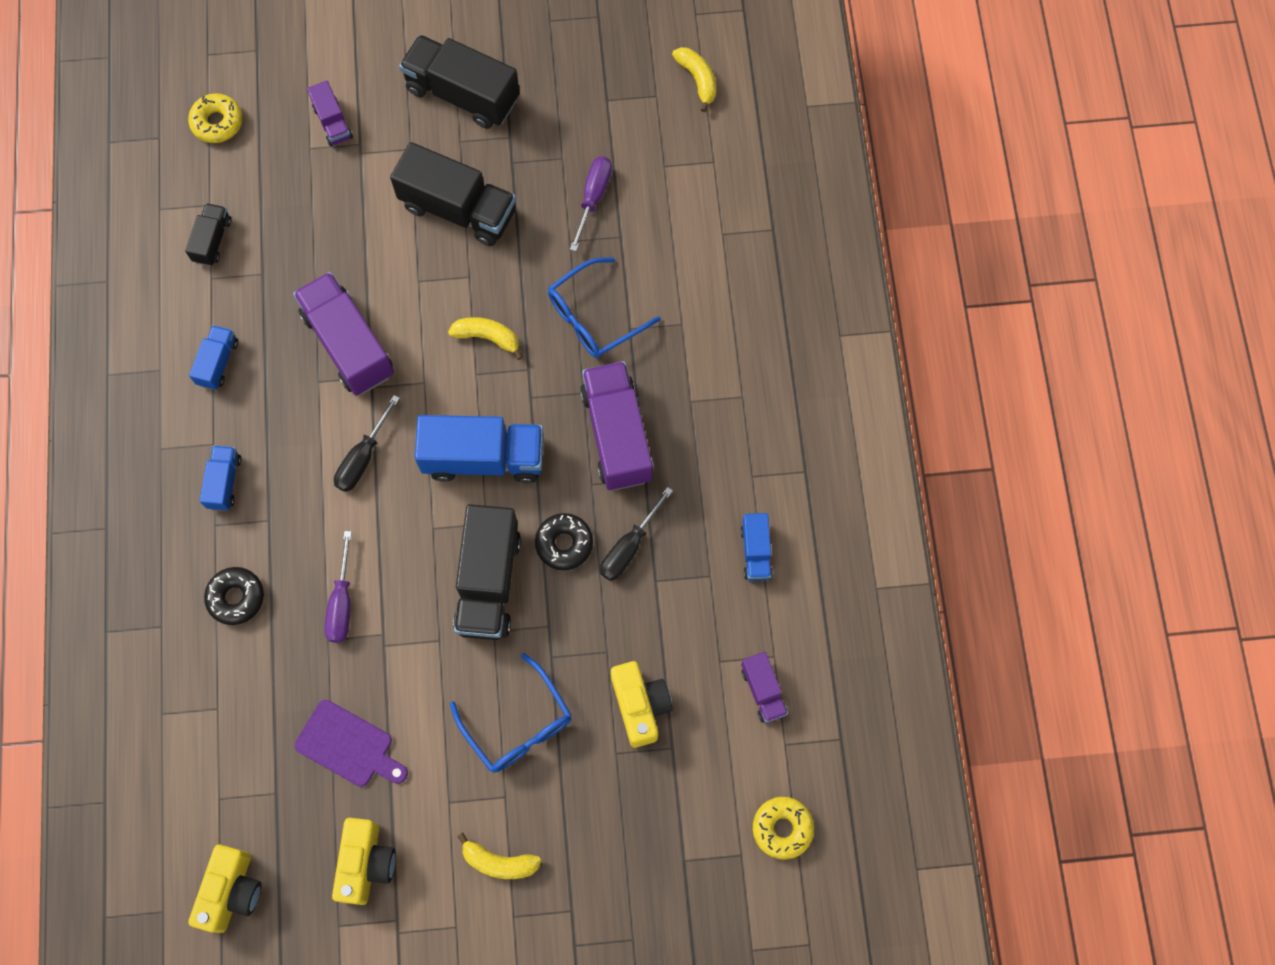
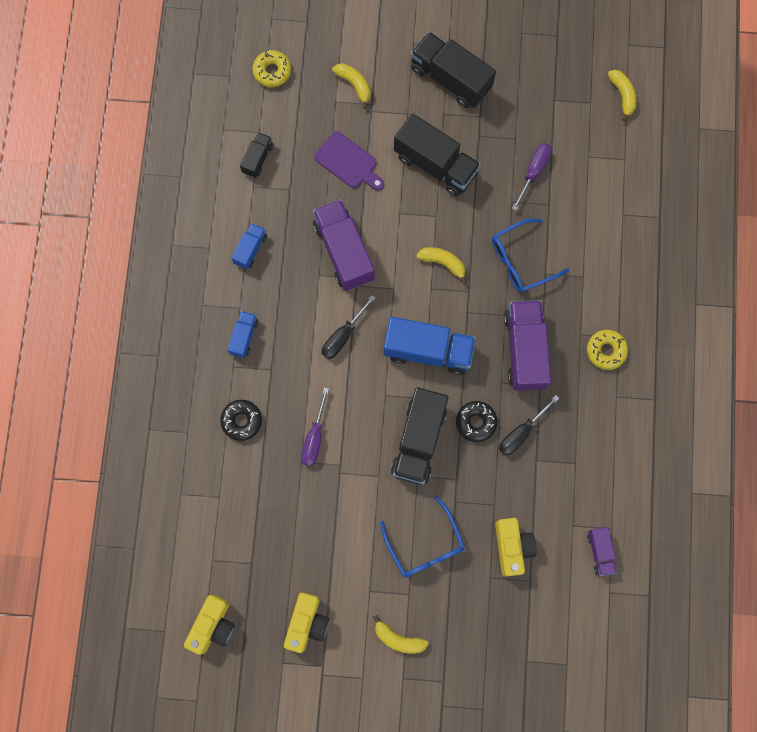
camera: 10 degrees right, 5 degrees up
purple cutting board [295,700,408,787] -> purple cutting board moved to [314,131,384,191]
purple truck [307,81,353,146] -> yellow banana [332,63,371,109]
blue truck [740,513,773,581] -> none
yellow donut [753,797,814,860] -> yellow donut moved to [587,330,628,370]

